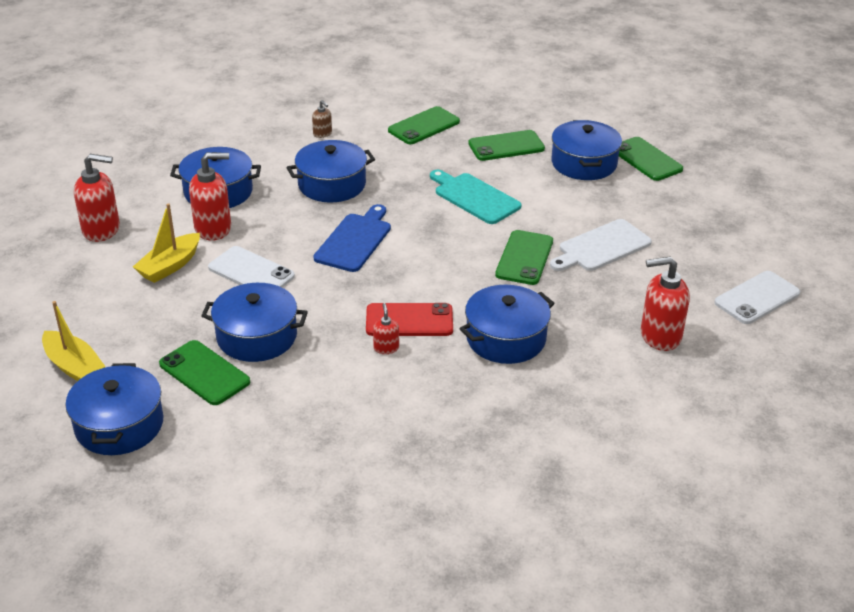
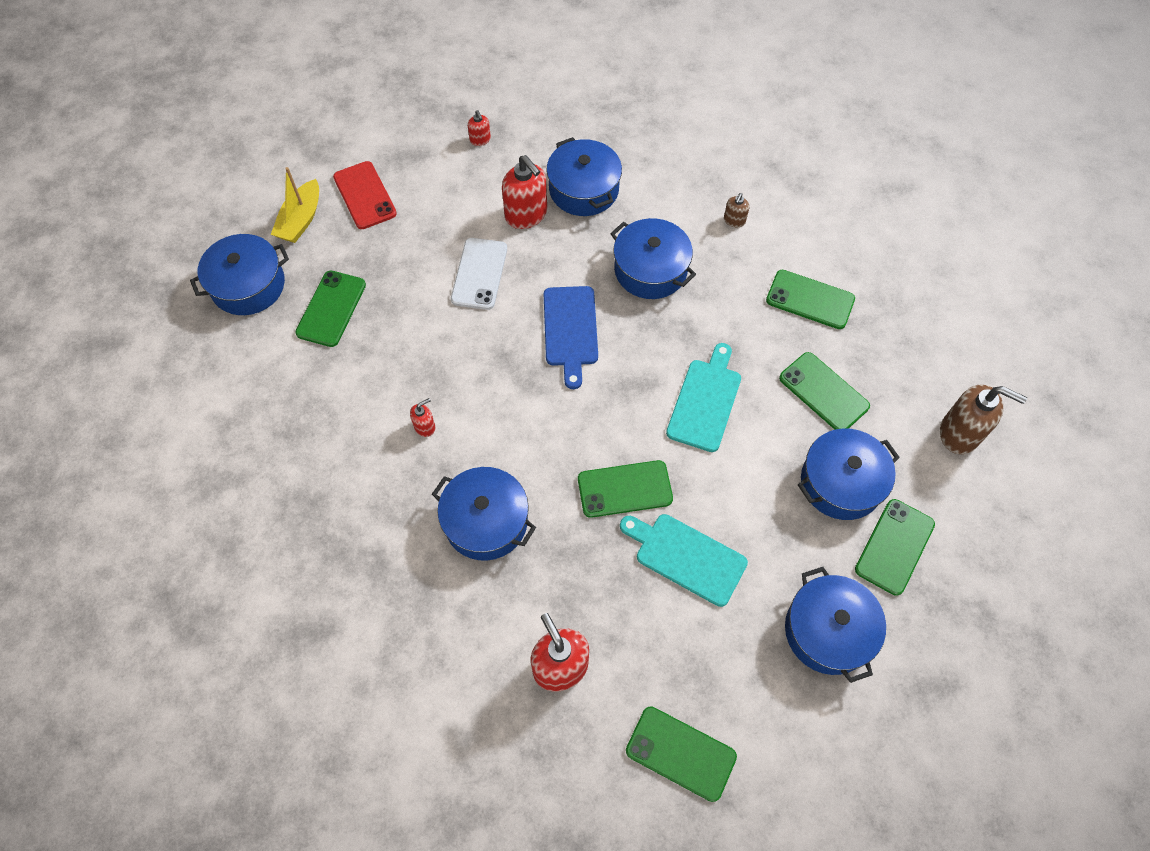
camera: 65 degrees right, 25 degrees up
red soap dispenser [74,154,120,242] -> red soap dispenser [468,110,491,146], size x0.49
yellow boat [133,203,200,283] -> none
blue pot [201,283,308,362] -> blue pot moved to [785,567,886,683]
blue cutting board [314,204,391,272] -> blue cutting board turned 90 degrees clockwise [544,286,598,389]
red phone [366,303,453,336] -> red phone moved to [333,161,397,229]
white cutting board [550,219,652,271] -> turquoise cutting board [620,514,748,607]
white phone [714,271,800,324] -> green phone [626,706,737,802]
none -> brown soap dispenser [940,385,1027,454]

